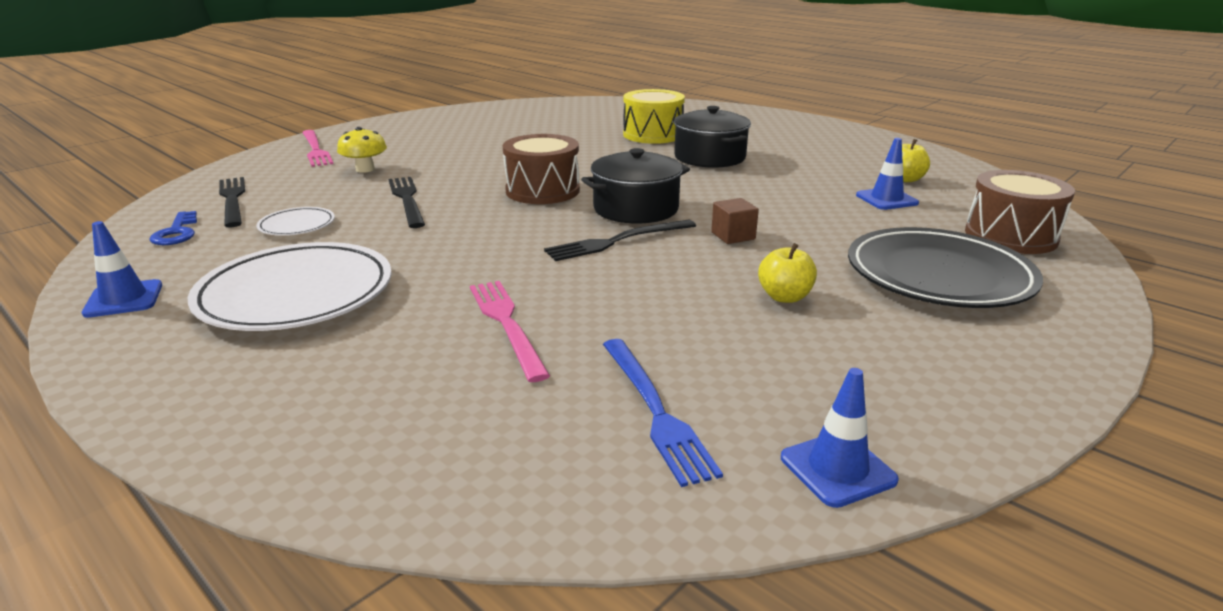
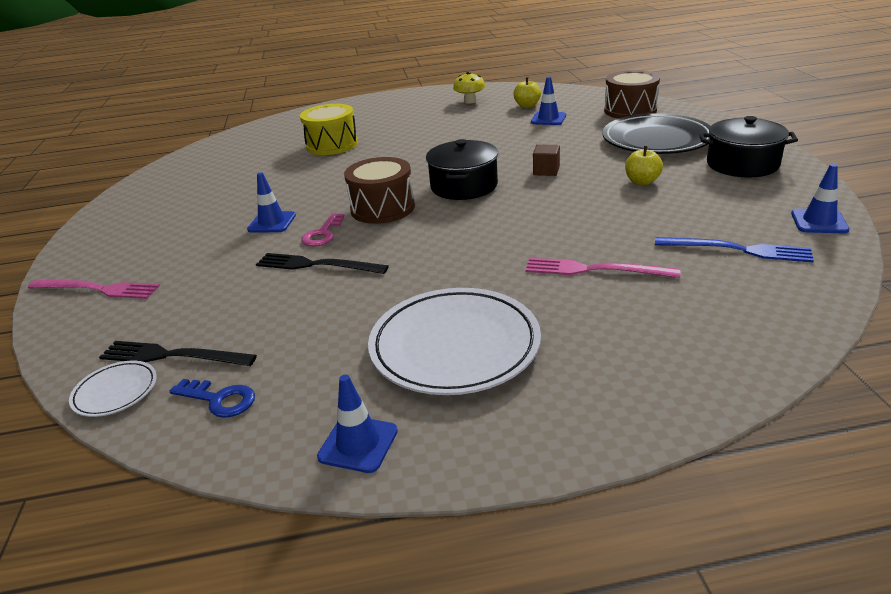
camera: 50 degrees left, 5 degrees up
white plate [256,207,335,236] -> white plate moved to [69,361,157,417]
yellow mushroom [337,127,387,173] -> yellow mushroom moved to [453,72,485,104]
black fork [544,220,696,261] -> none
black pot [674,106,751,168] -> black pot moved to [699,116,798,177]
none -> blue traffic cone [247,172,296,232]
none -> pink key [301,213,345,247]

